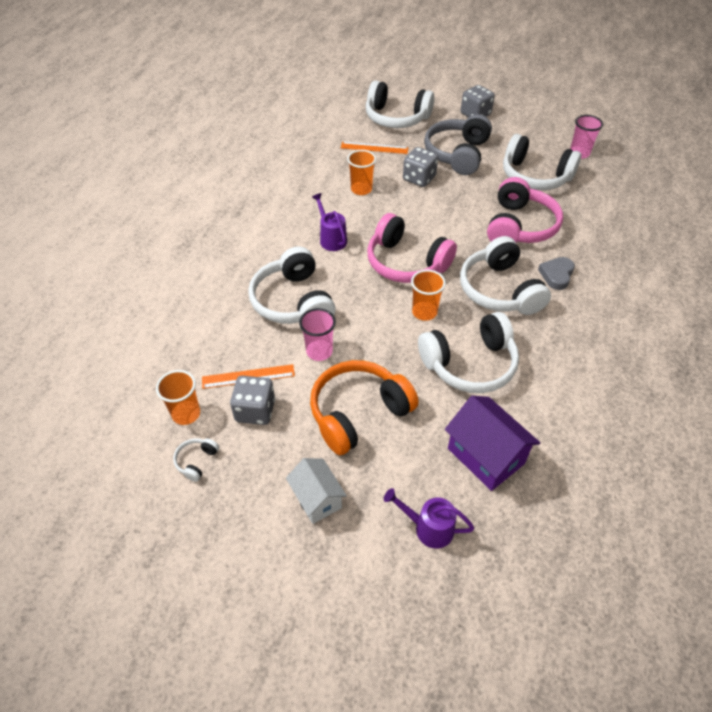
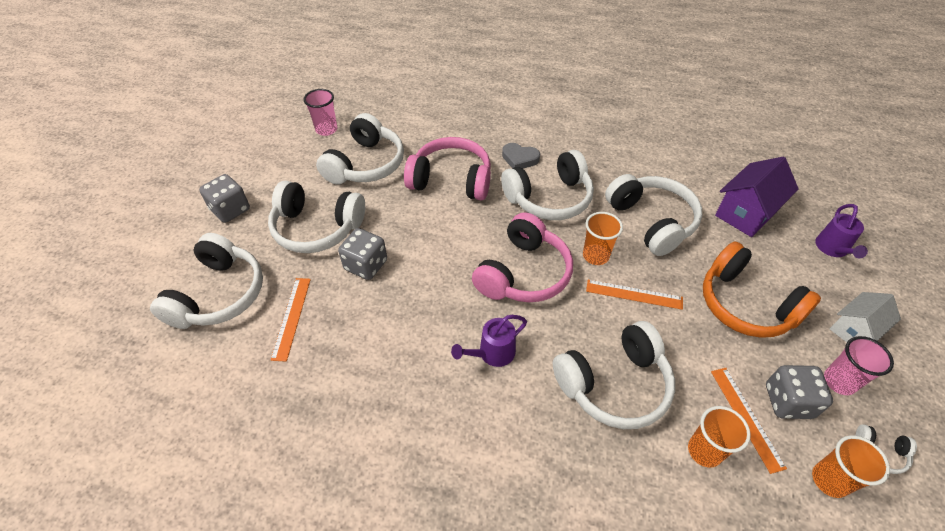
camera: 95 degrees left, 0 degrees up
pink cup [299,308,336,361] -> pink cup moved to [824,336,894,395]
orange cup [347,150,376,195] -> orange cup moved to [688,406,751,468]
grey headphones [424,114,492,175] -> white headphones [268,180,365,253]
none -> orange ruler [586,280,683,310]

